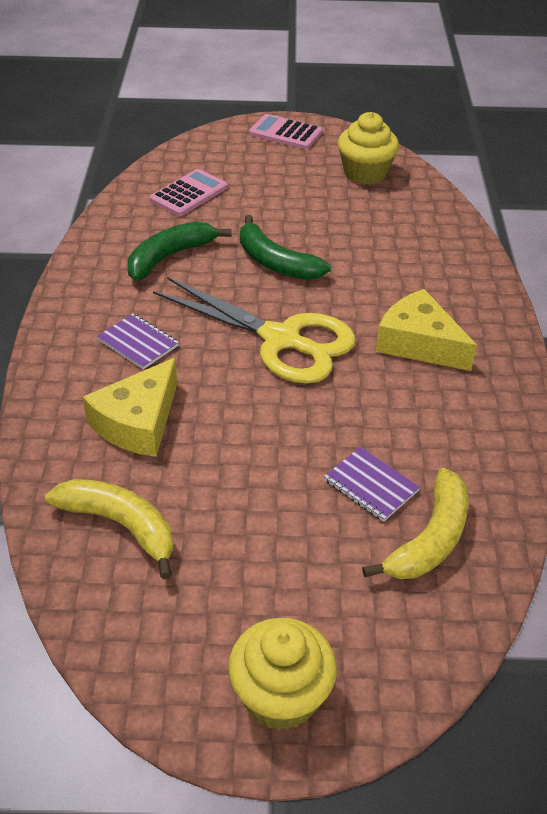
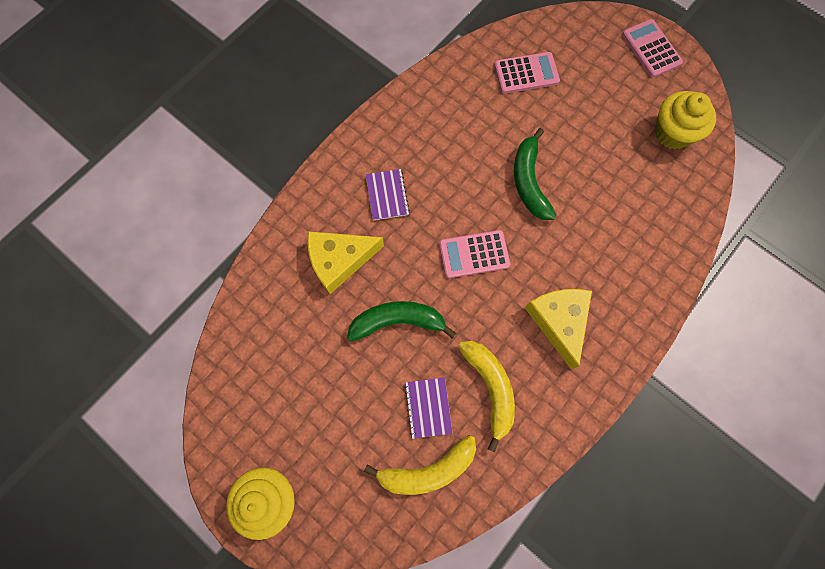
camera: 40 degrees right, 30 degrees up
yellow banana [45,479,173,579] -> yellow banana moved to [458,341,515,452]
green banana [127,221,231,281] -> green banana moved to [347,301,456,342]
yellow scissors [153,277,356,384] -> pink calculator [439,230,510,278]

